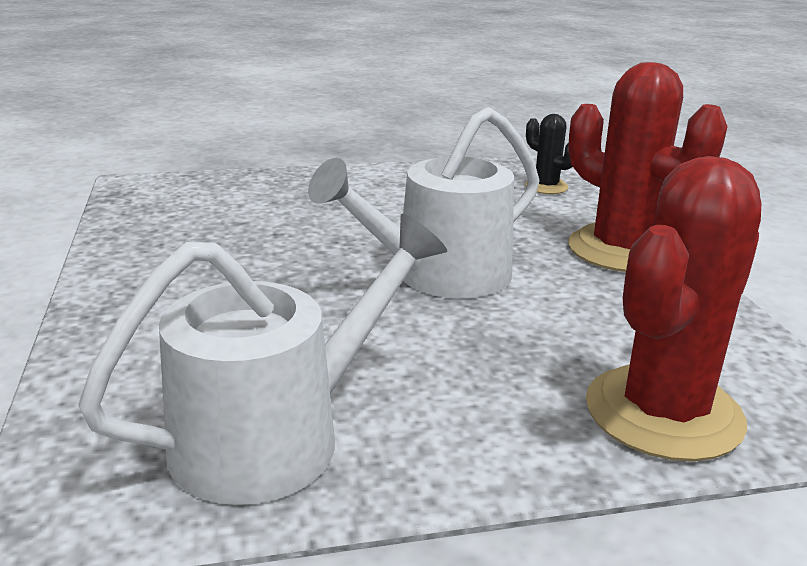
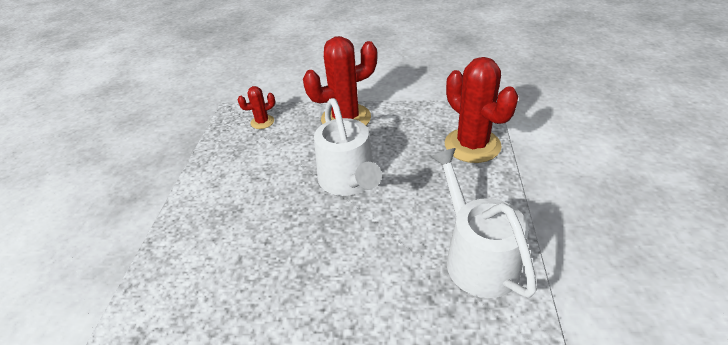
camera: 70 degrees left, 15 degrees up
black cactus [525,114,573,194] -> red cactus [238,86,275,129]

